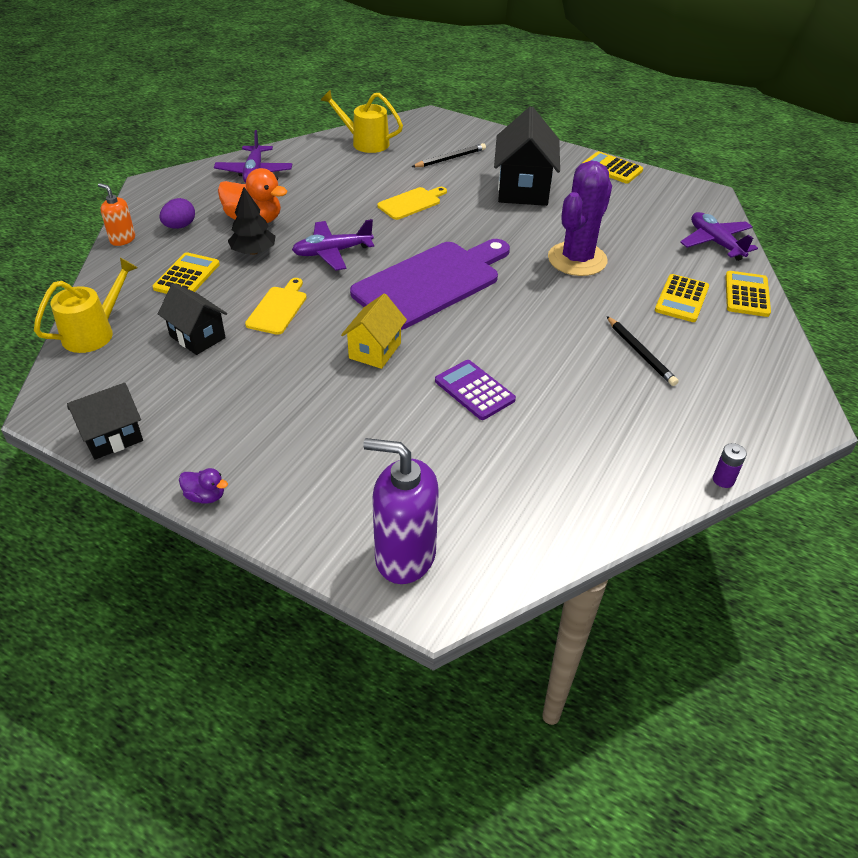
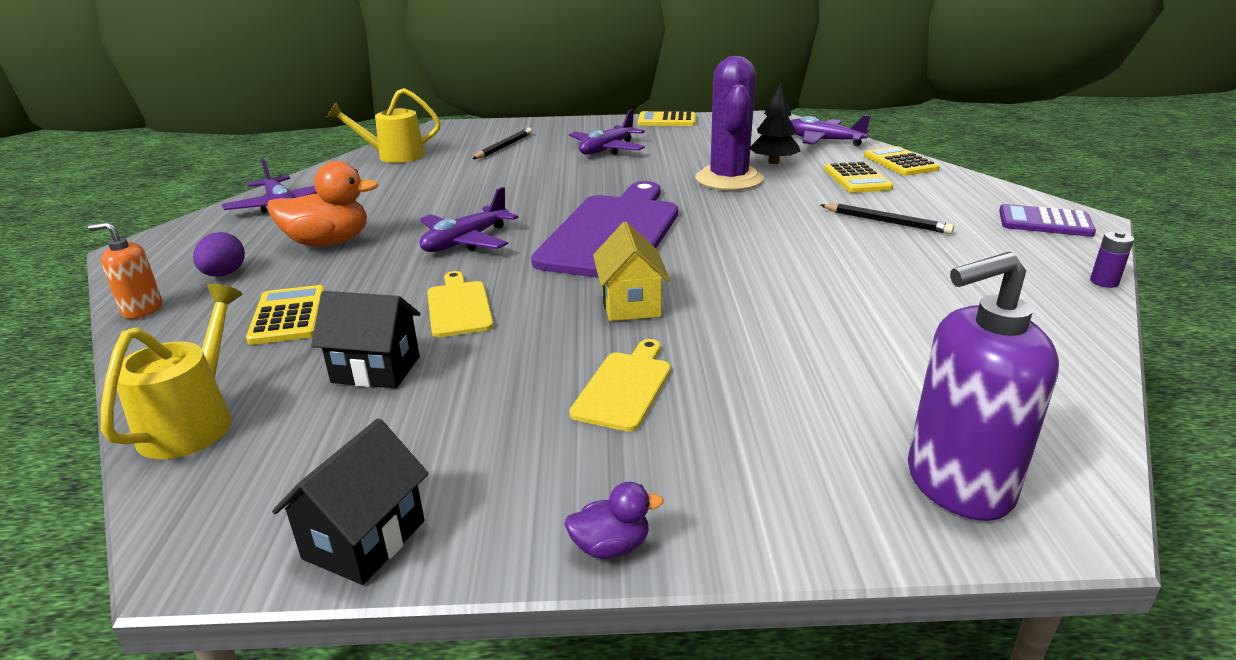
camera: 30 degrees left, 15 degrees down
black tree [228,187,276,255] -> black tree moved to [750,83,801,164]
yellow cutting board [377,187,447,220] -> yellow cutting board moved to [569,339,671,432]
purple calculator [435,360,516,420] -> purple calculator moved to [999,204,1096,237]
black house [494,107,560,206] -> purple plane [569,109,645,155]

